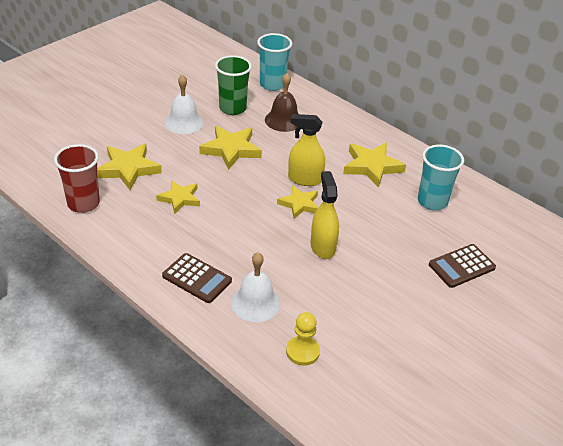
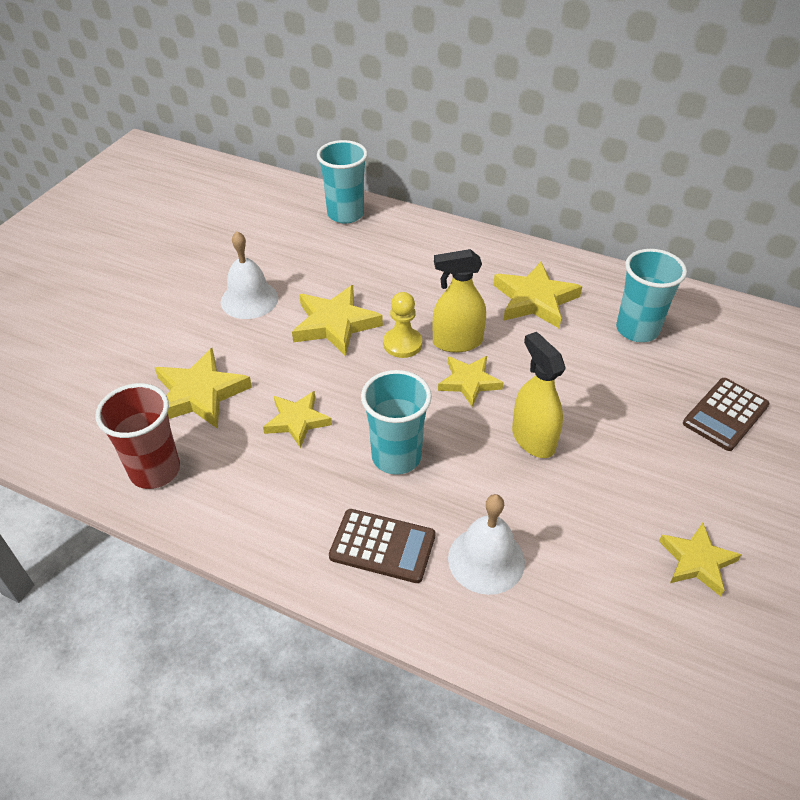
camera: 15 degrees left, 5 degrees up
green cup [215,55,252,115] -> none
brown bell [265,73,298,132] -> none
yellow pawn [286,312,320,366] -> yellow pawn moved to [383,292,422,358]
none -> turquoise cup [361,370,432,475]
none -> yellow star [659,522,741,596]

